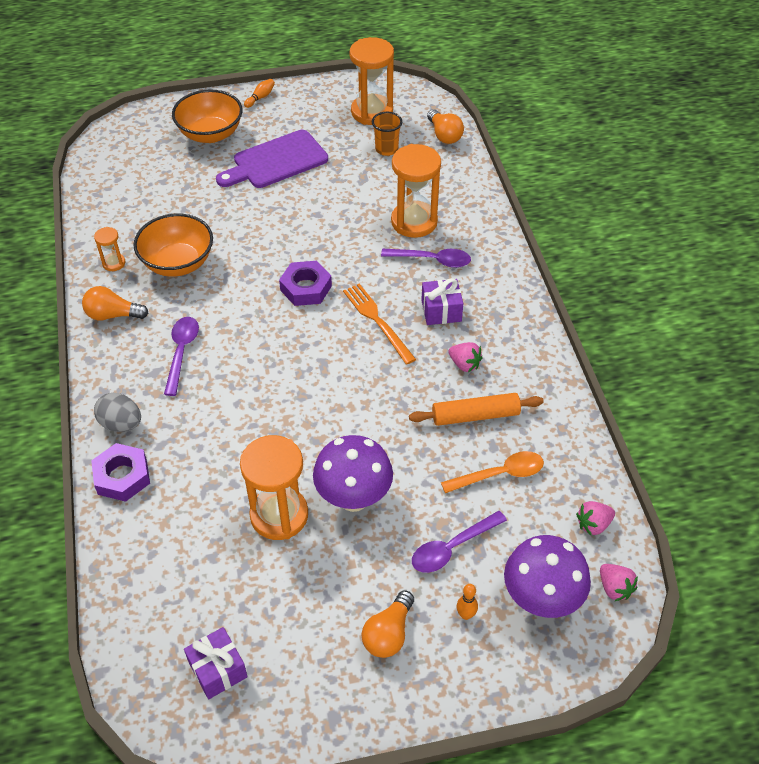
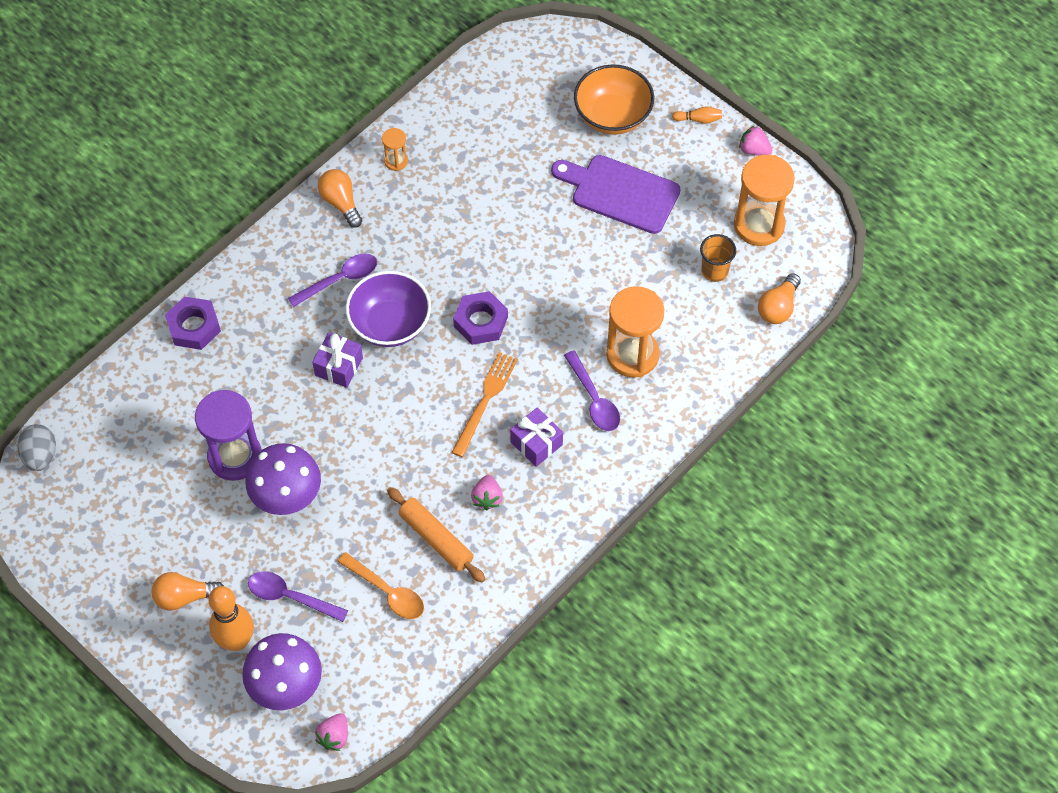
camera: 55 degrees right, 10 degrees up
grey egg [94,393,141,432] -> grey egg moved to [17,424,56,471]
orange bowl [133,214,213,277] -> none
purple gift [184,627,248,699] -> purple gift moved to [312,332,363,388]
orange hourglass [240,435,308,540] -> purple hourglass [195,390,262,481]
orange bowling pin [457,584,478,620] -> orange bowling pin [208,586,254,651], size x2.22
pink strawberry [576,501,615,536] -> pink strawberry moved to [739,125,772,156]
none -> purple bowl [346,271,431,347]

